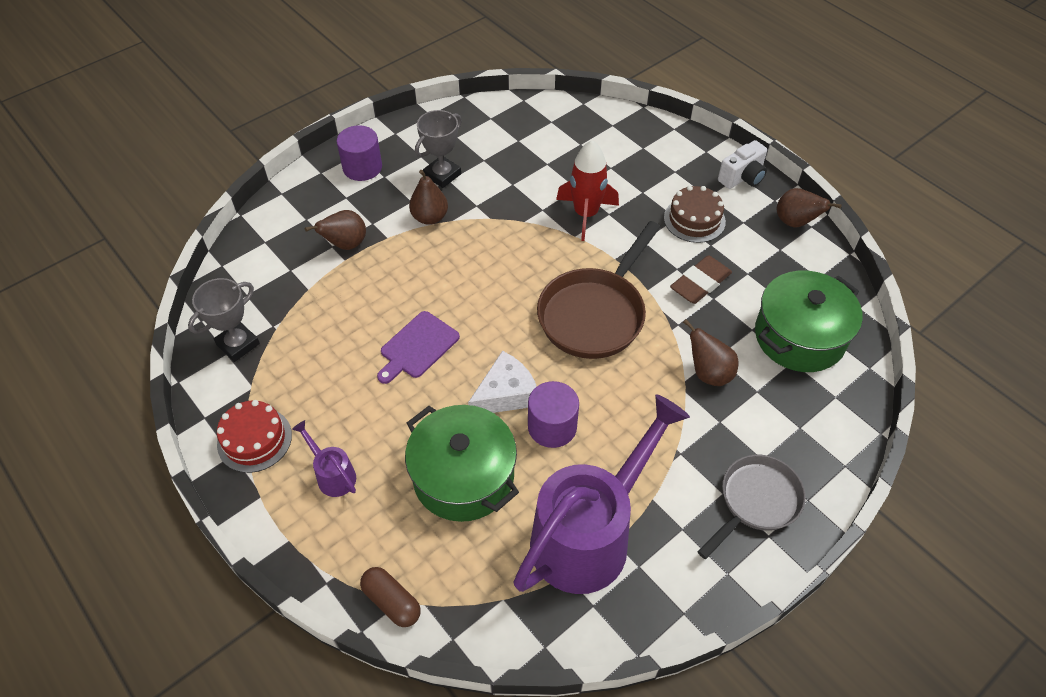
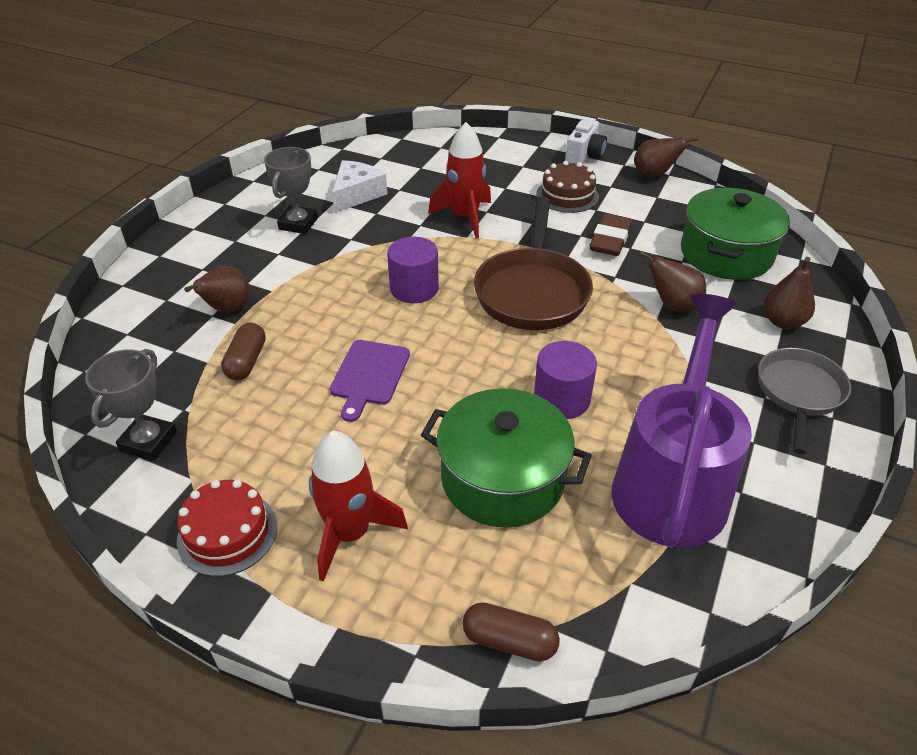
camera: 25 degrees left, 10 degrees down
purple watering can [292,420,356,497] -> red rocket [309,431,408,582]
purple cylinder [337,125,382,181] -> purple cylinder moved to [387,237,439,303]
brown pear [409,170,448,225] -> brown pear moved to [764,257,815,329]
white cheese [468,351,537,413] -> white cheese moved to [332,160,388,213]
none -> brown capsule [221,323,266,380]

